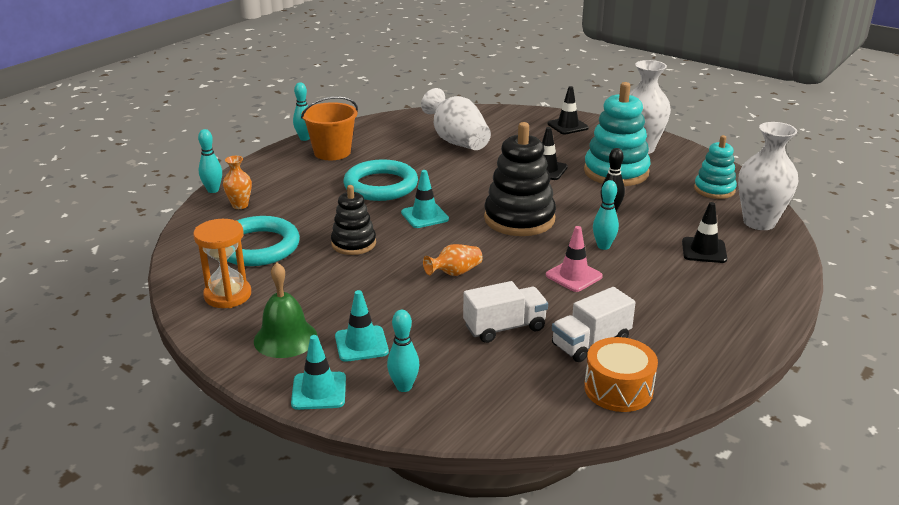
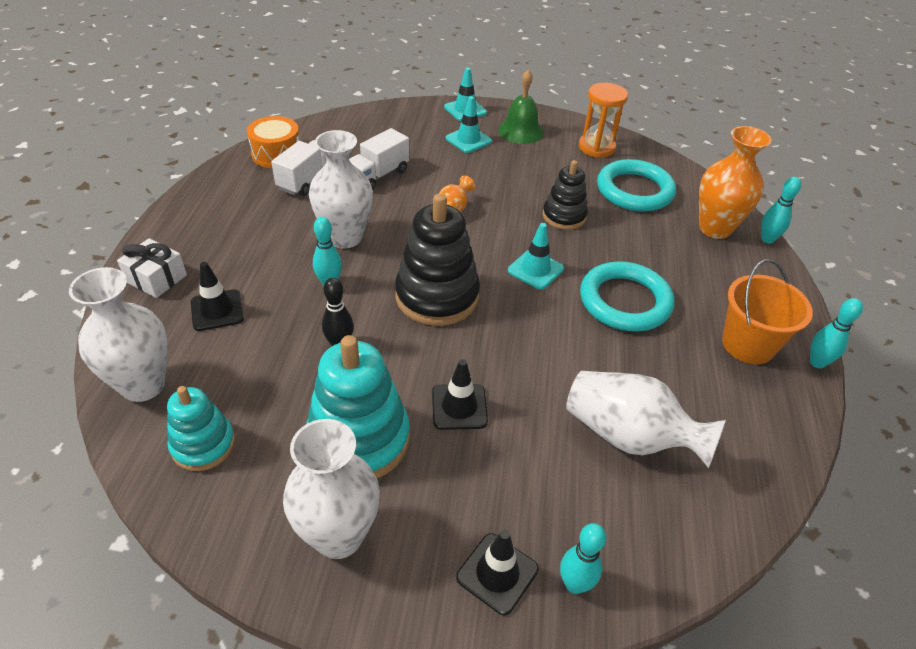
camera: 150 degrees right, 15 degrees up
orange vase [223,156,252,209] -> orange vase [699,126,772,239], size x1.92
turquoise bowling pin [387,310,420,392] -> turquoise bowling pin moved to [560,523,606,594]
pink traffic cone [546,226,603,292] -> white vase [309,130,373,249]
none -> white gift [117,238,187,298]

